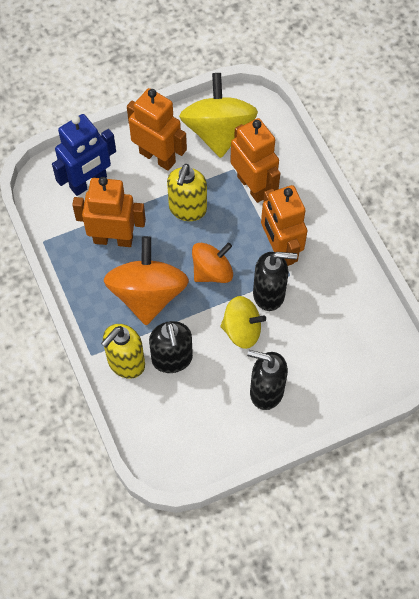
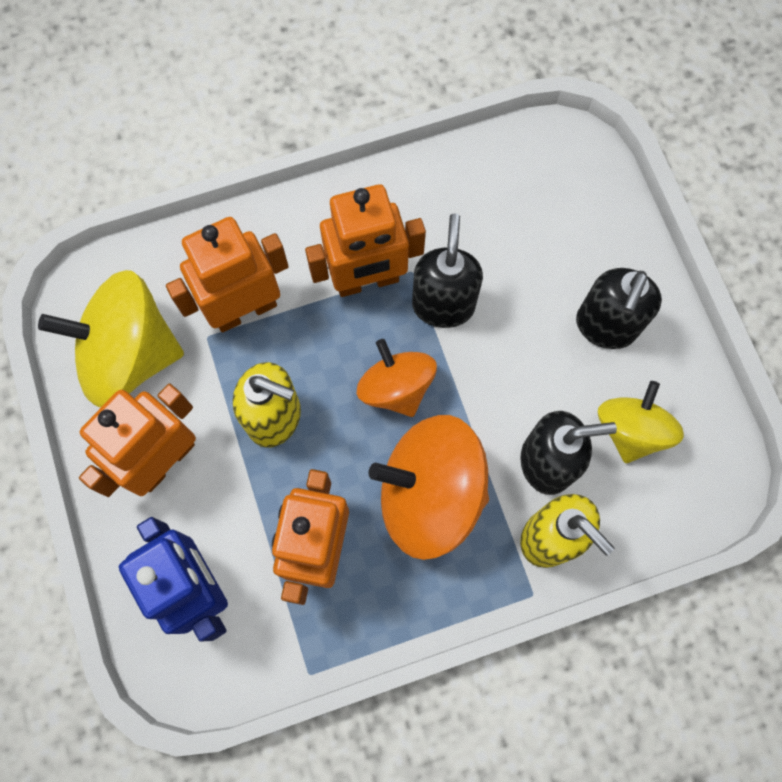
camera: 85 degrees left, 10 degrees up
yellow spinning top [220,296,266,349] -> yellow spinning top moved to [598,381,684,463]

